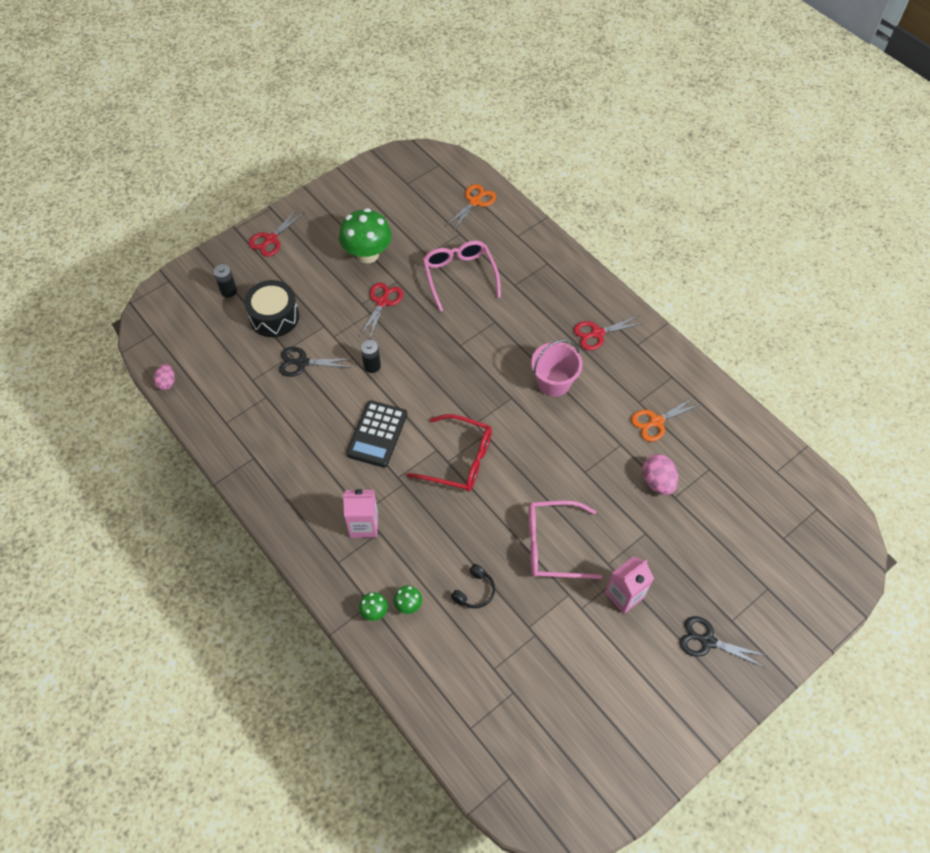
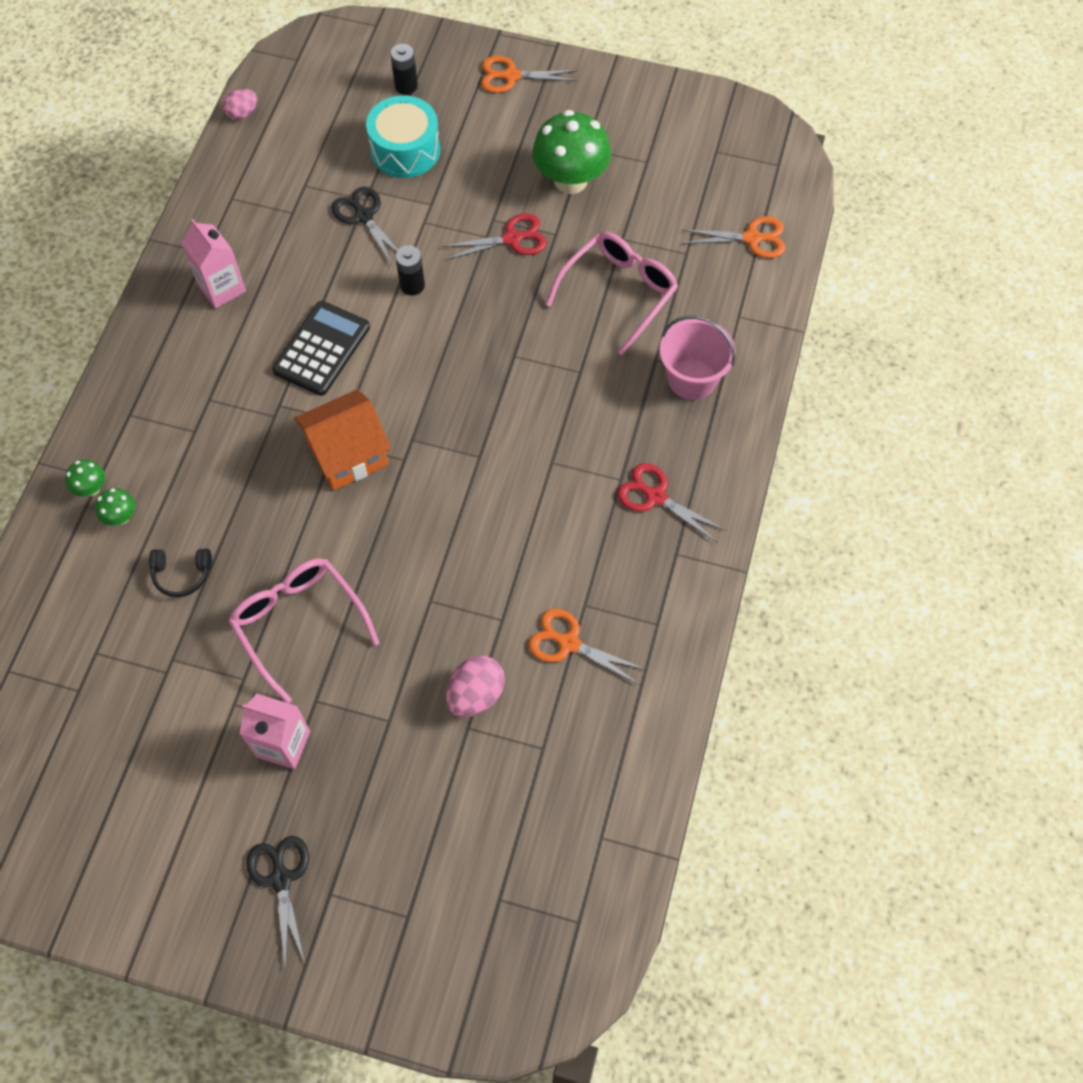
camera: 55 degrees right, 5 degrees up
black drum [244,280,299,337] -> turquoise drum [366,95,440,178]
red scissors [249,210,304,257] -> orange scissors [481,56,578,93]
pink carton [343,489,378,538] -> pink carton moved to [181,219,246,308]
black calculator [346,400,407,468] -> black calculator turned 135 degrees clockwise [272,301,370,396]
red glasses [407,414,492,492] -> orange house [294,389,391,490]
pink bucket [531,340,583,397] -> pink bucket moved to [660,316,736,400]

